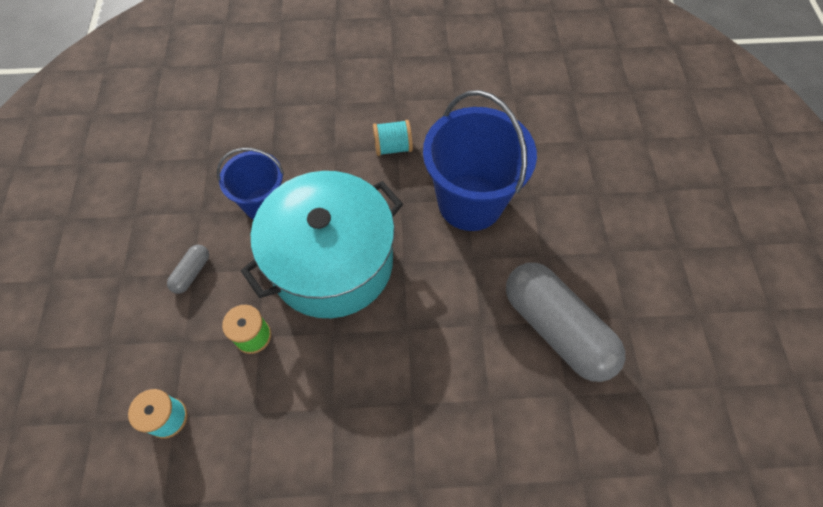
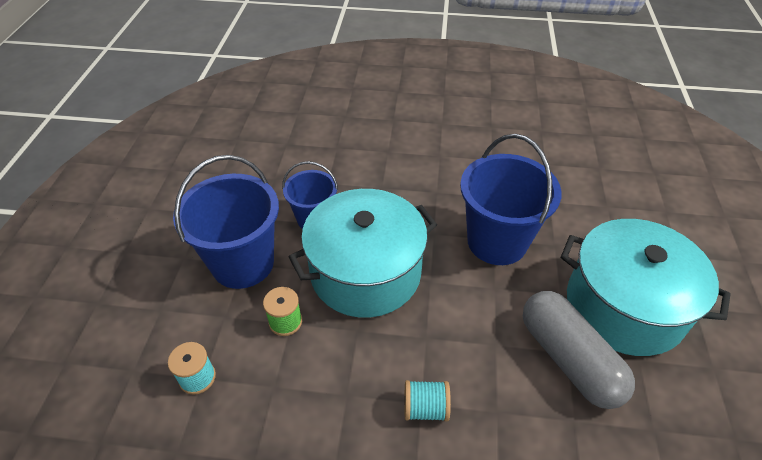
camera: 10 degrees right, 15 degrees down
grey capsule [167,245,209,294] -> blue bucket [173,155,279,289]
turquoise spool [373,120,413,156] -> turquoise spool moved to [404,380,451,421]
none -> turquoise pot [561,219,731,356]

